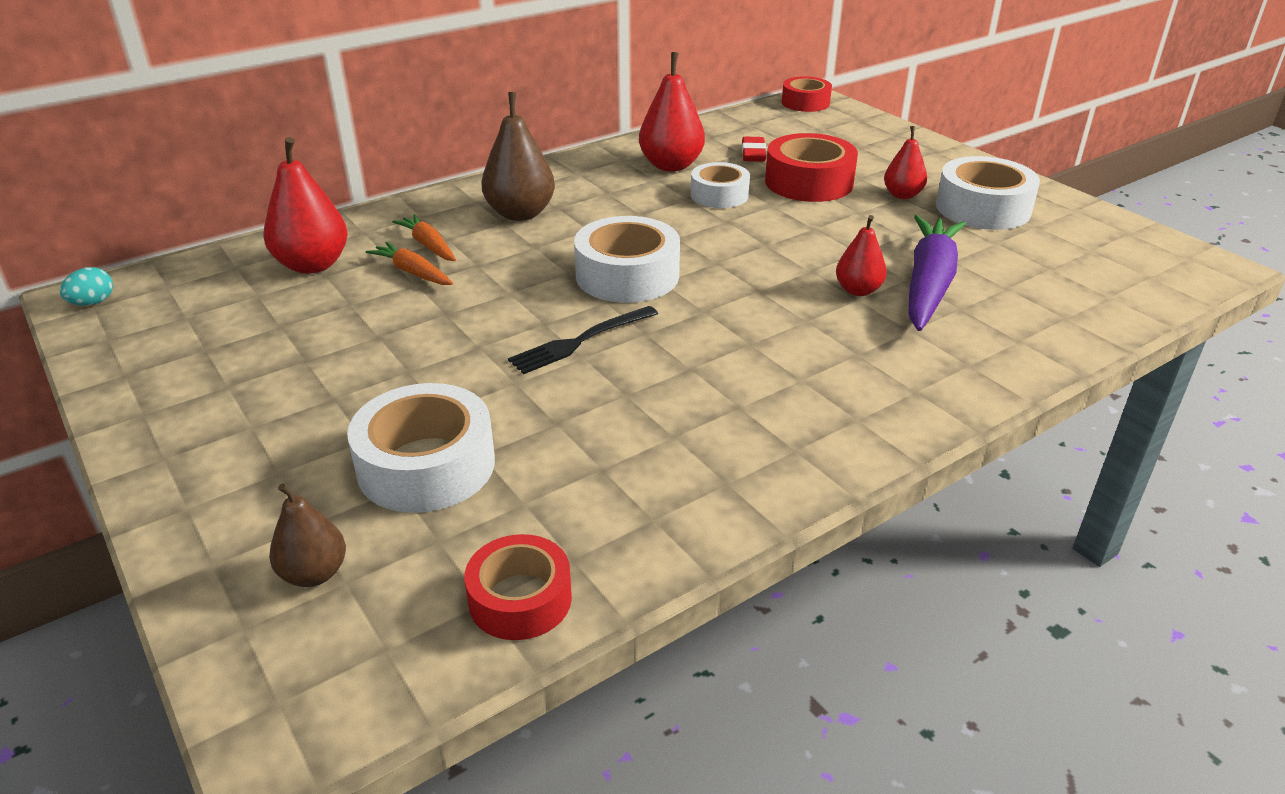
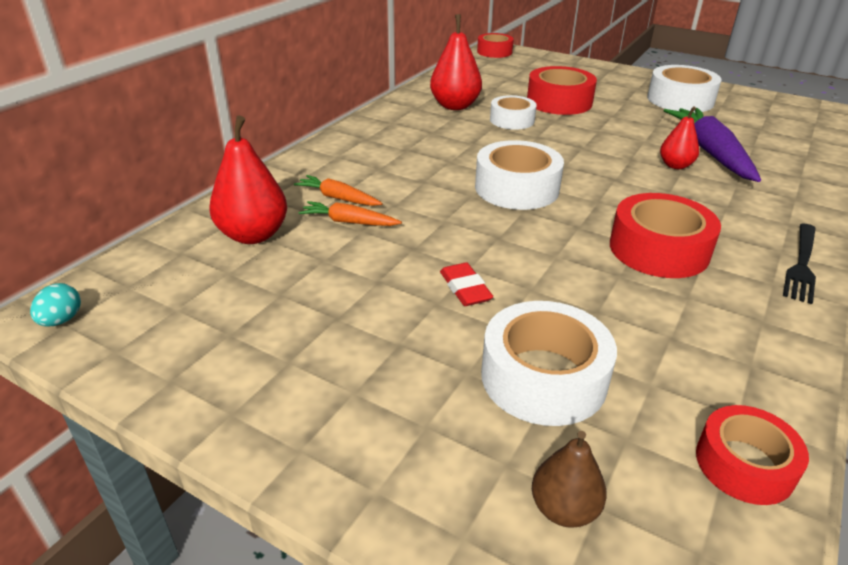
camera: 25 degrees left, 0 degrees up
brown pear [482,92,555,221] -> none
black fork [508,306,658,374] -> black fork moved to [783,224,816,304]
red eraser [742,137,766,162] -> red eraser moved to [440,262,493,306]
red pear [884,126,927,199] -> none
none -> red tape [610,193,721,278]

